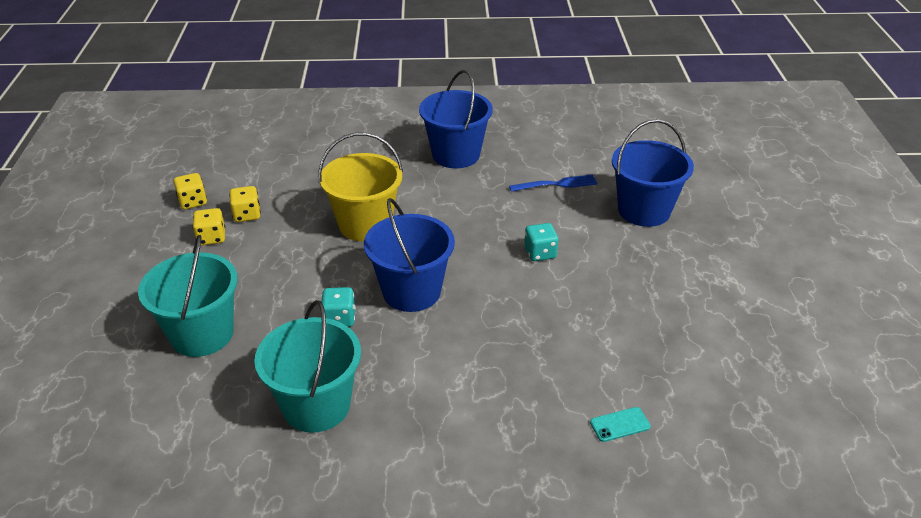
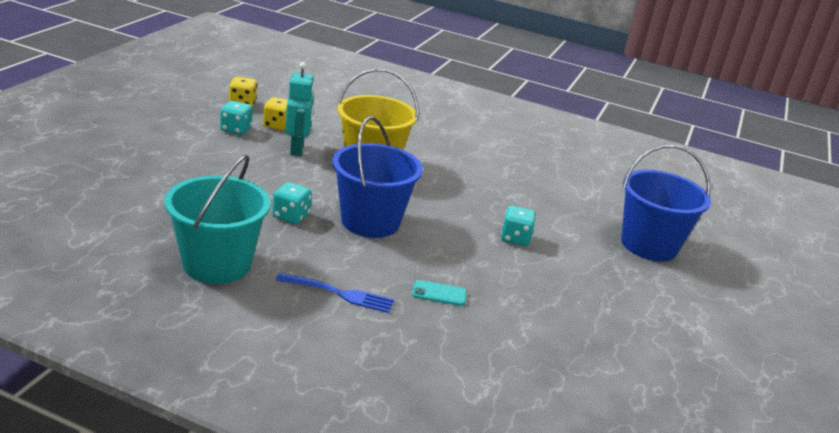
camera: 20 degrees right, 10 degrees down
turquoise bucket [138,235,238,357] -> none
yellow dice [193,208,225,245] -> turquoise dice [220,101,253,135]
blue bucket [419,70,493,168] -> none
blue fork [509,174,598,192] -> blue fork moved to [276,273,394,313]
turquoise phone [590,407,651,442] -> turquoise phone moved to [412,280,467,306]
none -> turquoise robot [285,62,315,156]

